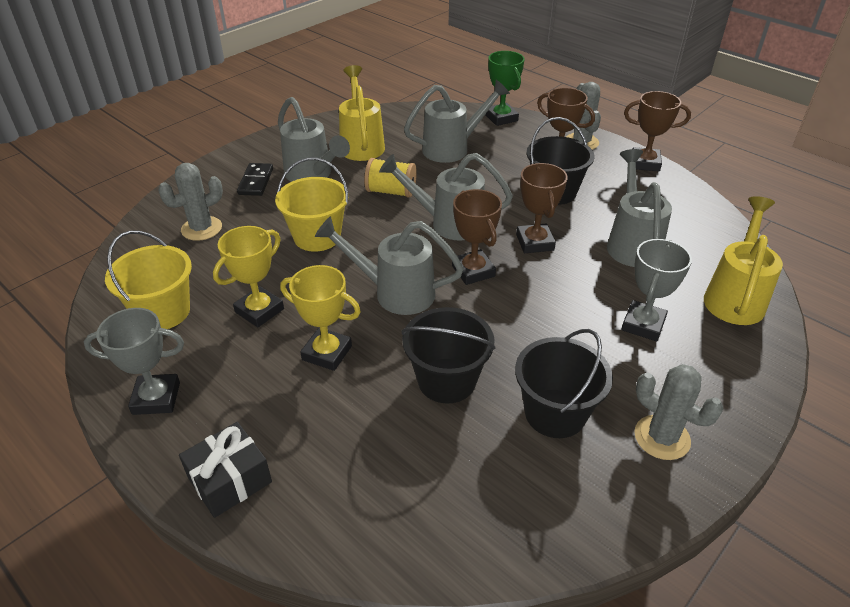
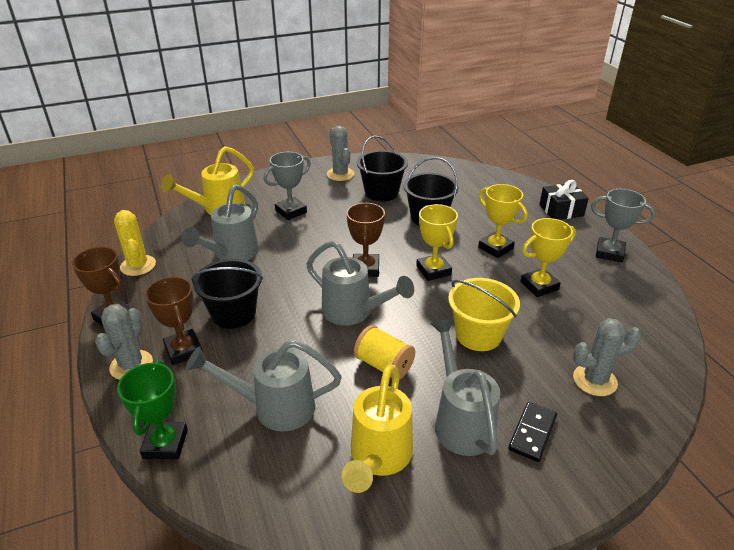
camera: 155 degrees left, 5 degrees down
yellow bucket [105,231,192,329] -> none
grey watering can [315,216,464,315] -> yellow trophy [416,204,458,281]
brown trophy [516,163,568,253] -> none
none -> yellow cactus [114,210,156,276]

